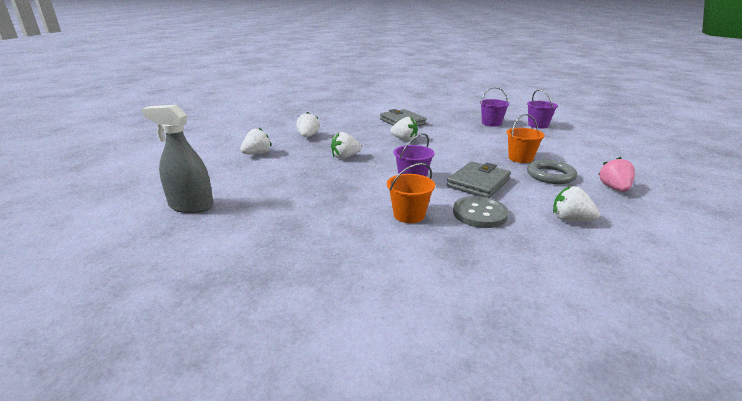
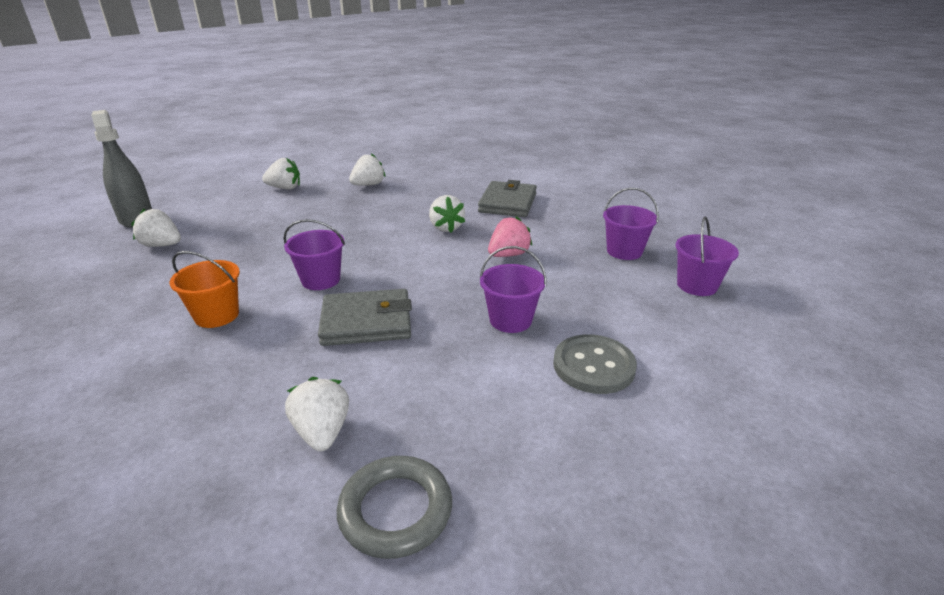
camera: 45 degrees right, 5 degrees up
white strawberry [331,132,361,159] -> white strawberry moved to [131,209,181,247]
grey button [453,196,509,228] -> grey button moved to [553,334,637,394]
orange bucket [507,114,545,163] -> purple bucket [480,246,546,333]
grey ring [527,160,577,184] -> grey ring moved to [337,456,452,559]
pink strawberry [598,157,635,192] -> pink strawberry moved to [488,216,532,257]

